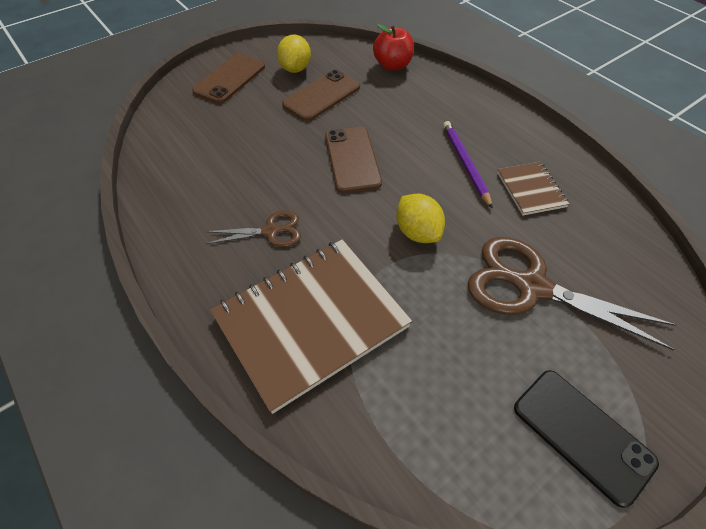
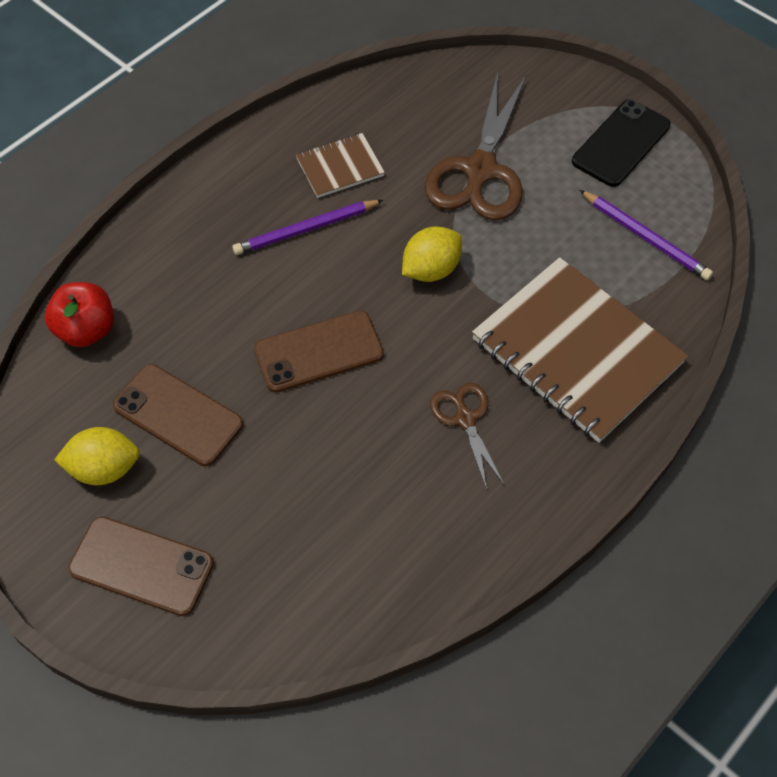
camera: 100 degrees left, 5 degrees up
none -> purple pencil [580,190,713,280]

